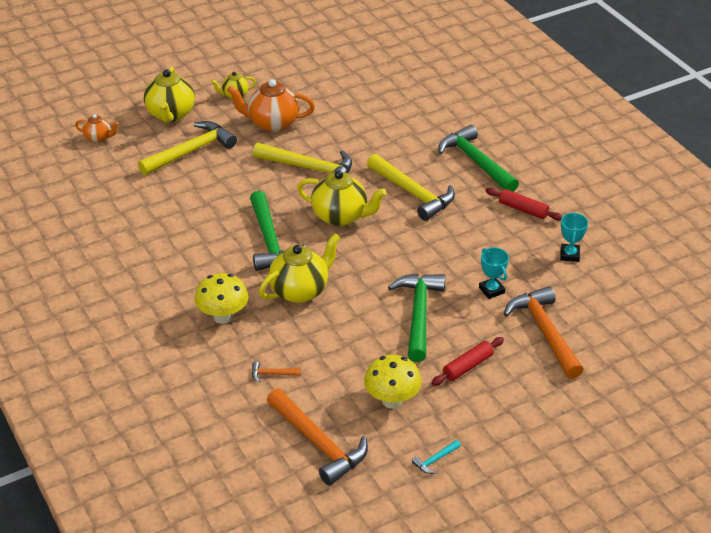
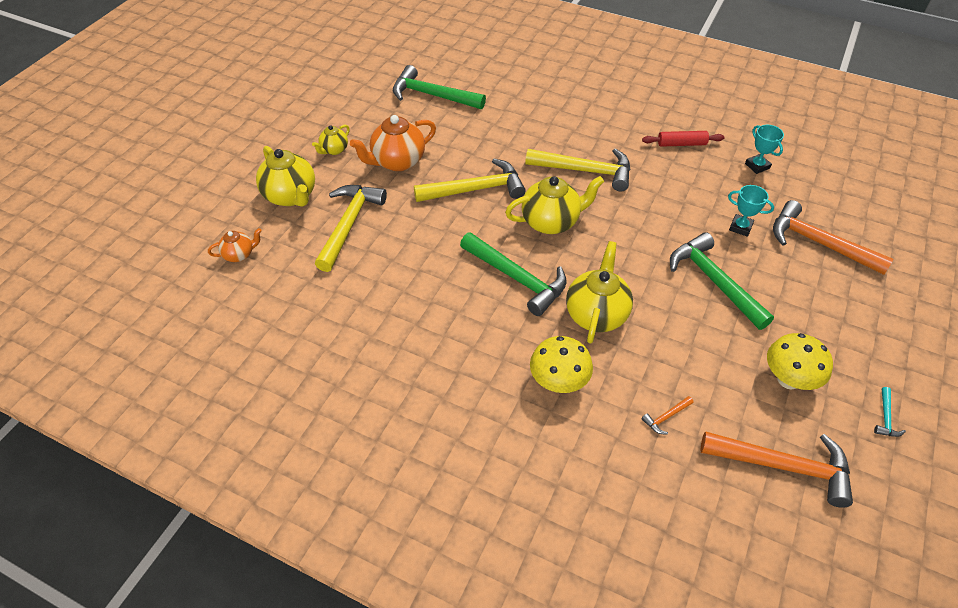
camera: 35 degrees left, 10 degrees up
red rolling pin [432,337,504,386] -> none
green hammer [438,125,519,192] -> green hammer moved to [393,65,486,109]

